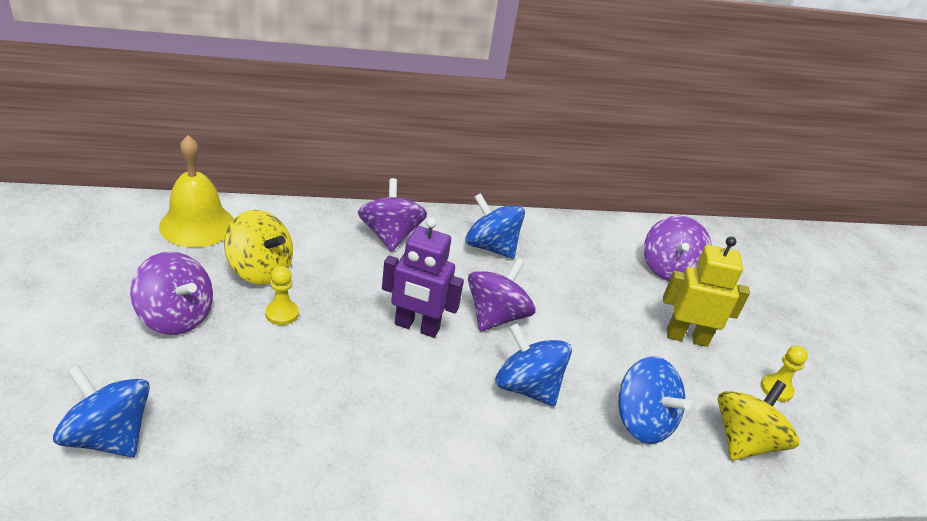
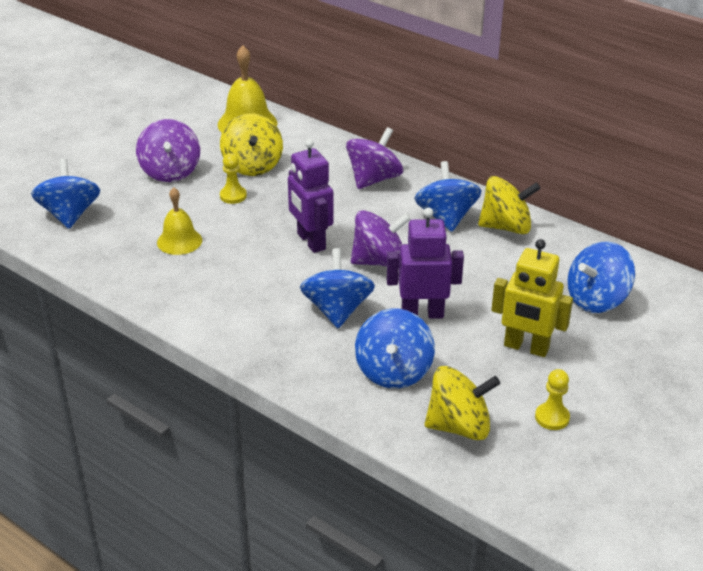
camera: 50 degrees right, 0 degrees up
purple spinning top [644,216,712,281] -> blue spinning top [568,242,635,313]
yellow robot [663,237,750,347] -> yellow robot turned 150 degrees clockwise [491,239,573,357]
none -> yellow bell [157,187,202,255]
none -> purple robot [387,207,464,319]
none -> yellow spinning top [478,176,541,234]

